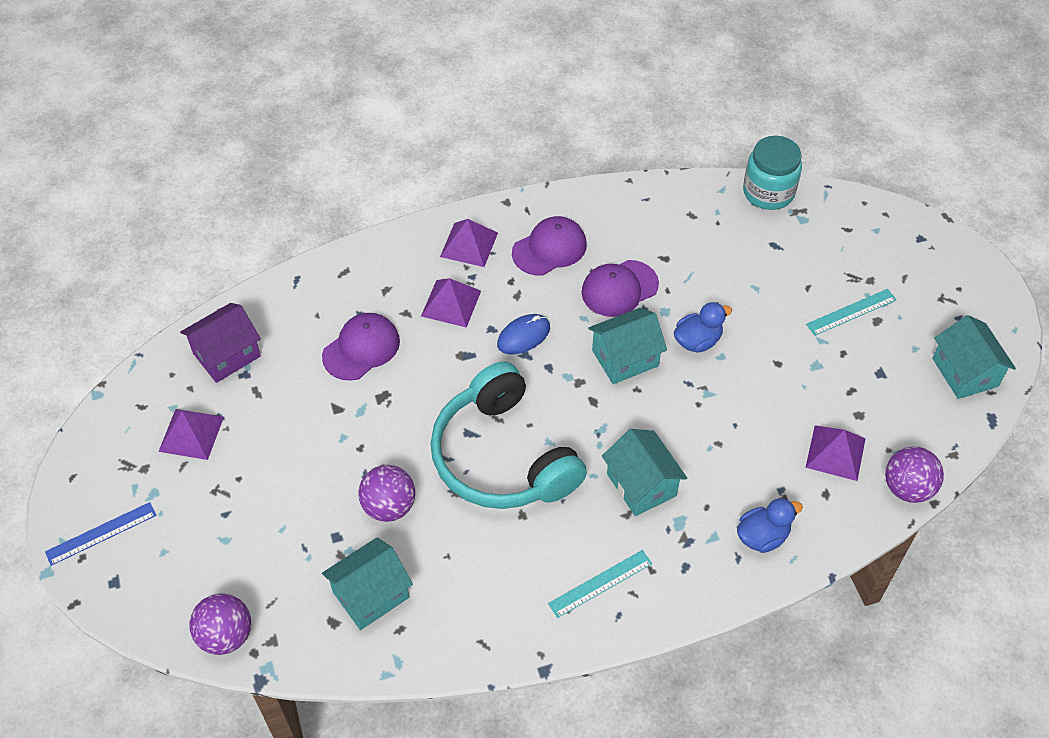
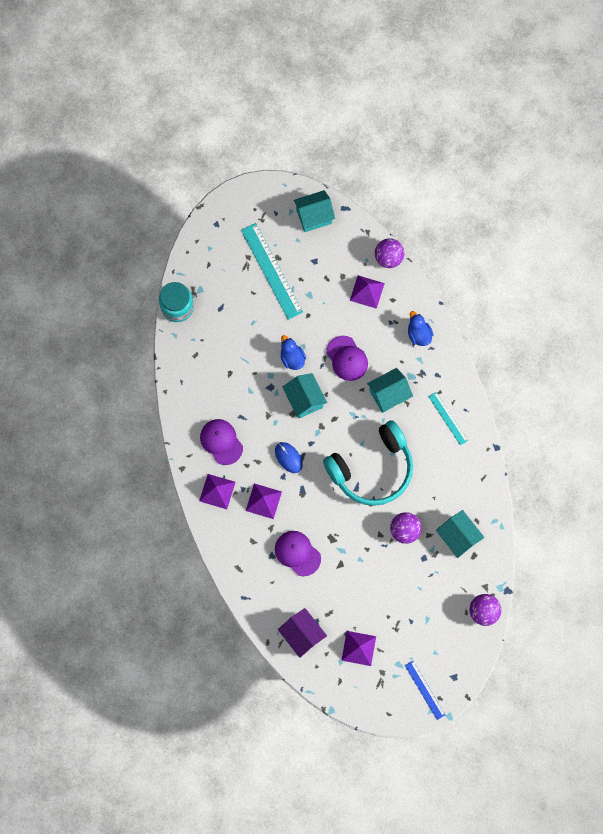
camera: 90 degrees left, 20 degrees up
purple cap [581,260,659,317] -> purple cap moved to [326,336,368,381]
turquoise ruler [806,289,897,336] -> turquoise ruler [241,223,303,320], size x1.85

